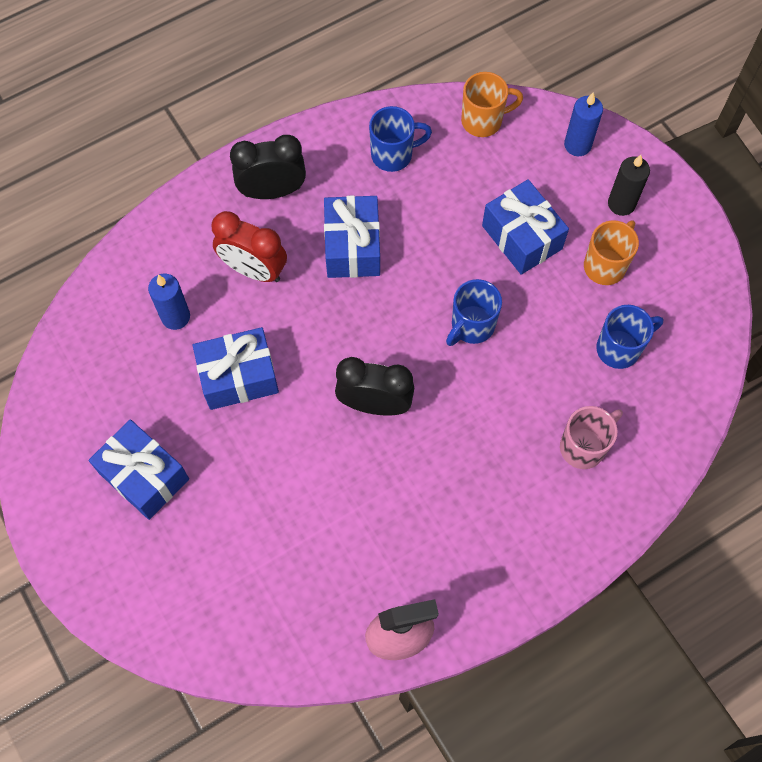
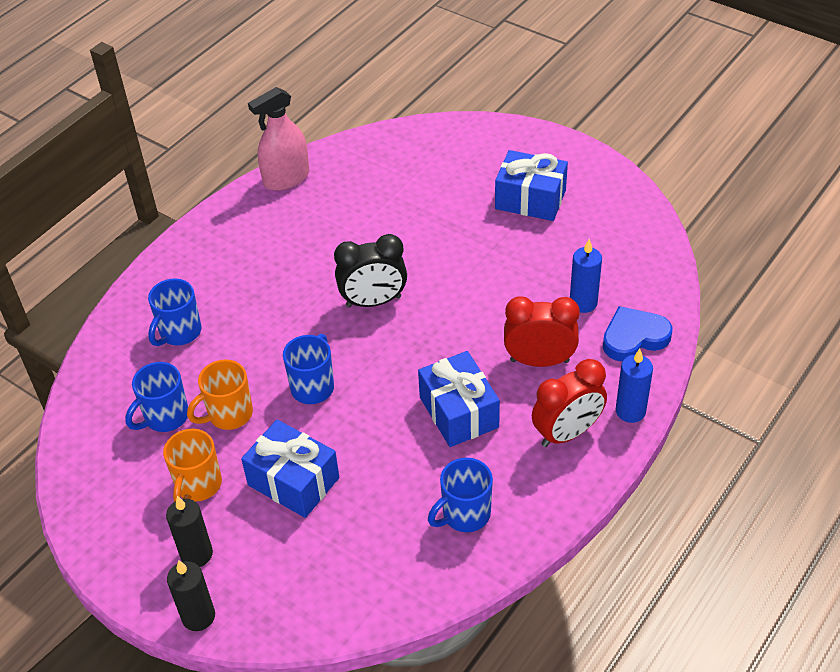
camera: 160 degrees right, 20 degrees down
blue gift [193,327,279,410] -> none
black clock [230,135,306,199] -> red clock [532,359,607,447]
orange mug [461,72,523,137] -> orange mug moved to [187,359,253,430]
pink mug [560,406,623,469] -> blue mug [148,278,202,346]
blue candle [564,92,603,156] -> blue candle moved to [616,349,653,423]
none -> black candle [167,560,215,631]
none -> blue heart [603,306,673,362]

